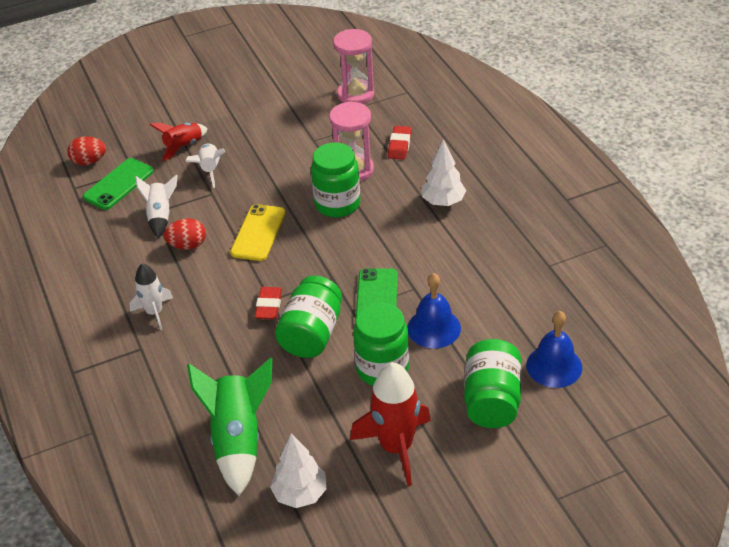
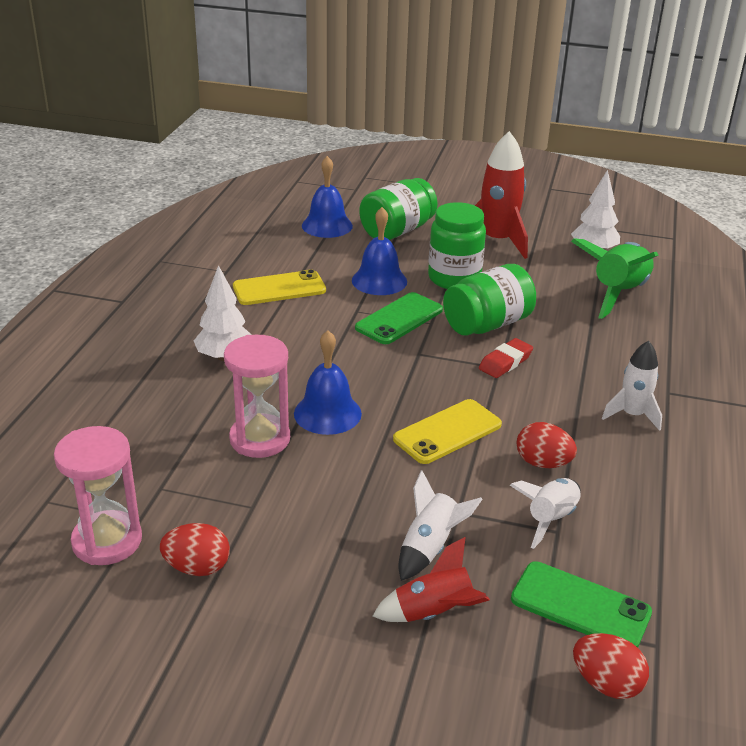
camera: 145 degrees left, 10 degrees down
green phone [83,158,154,210] -> green phone turned 45 degrees clockwise [511,561,652,648]
green jar [311,142,360,218] -> blue bell [294,330,362,435]
red eraser [388,126,412,160] -> none
none -> red egg [160,523,230,576]
none -> yellow phone [233,269,326,305]

